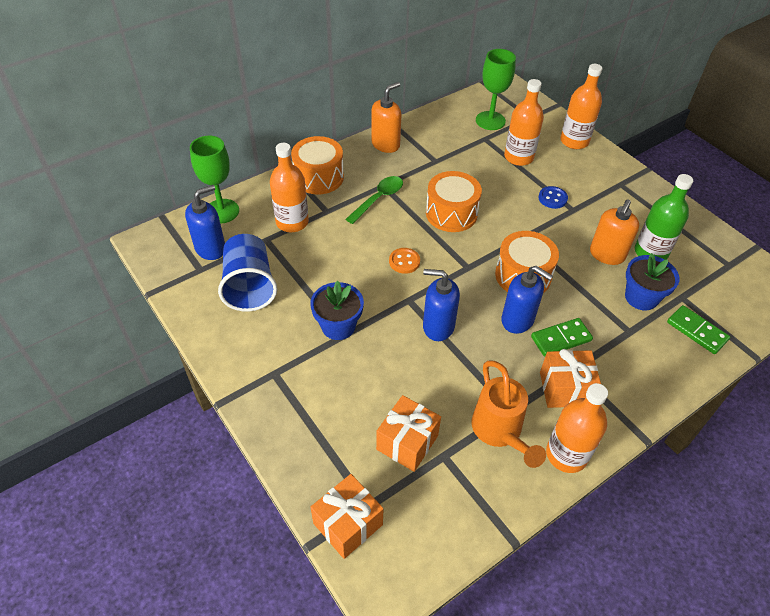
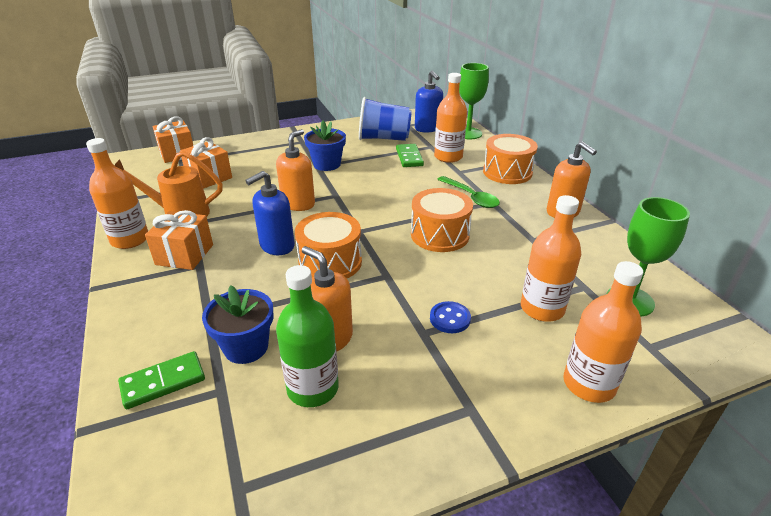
camera: 105 degrees right, 15 degrees down
orange button [389,248,420,274] -> none
blue soap dispenser [423,269,460,341] -> orange soap dispenser [276,129,315,211]
green domino [531,318,593,357] -> green domino moved to [396,144,424,167]

